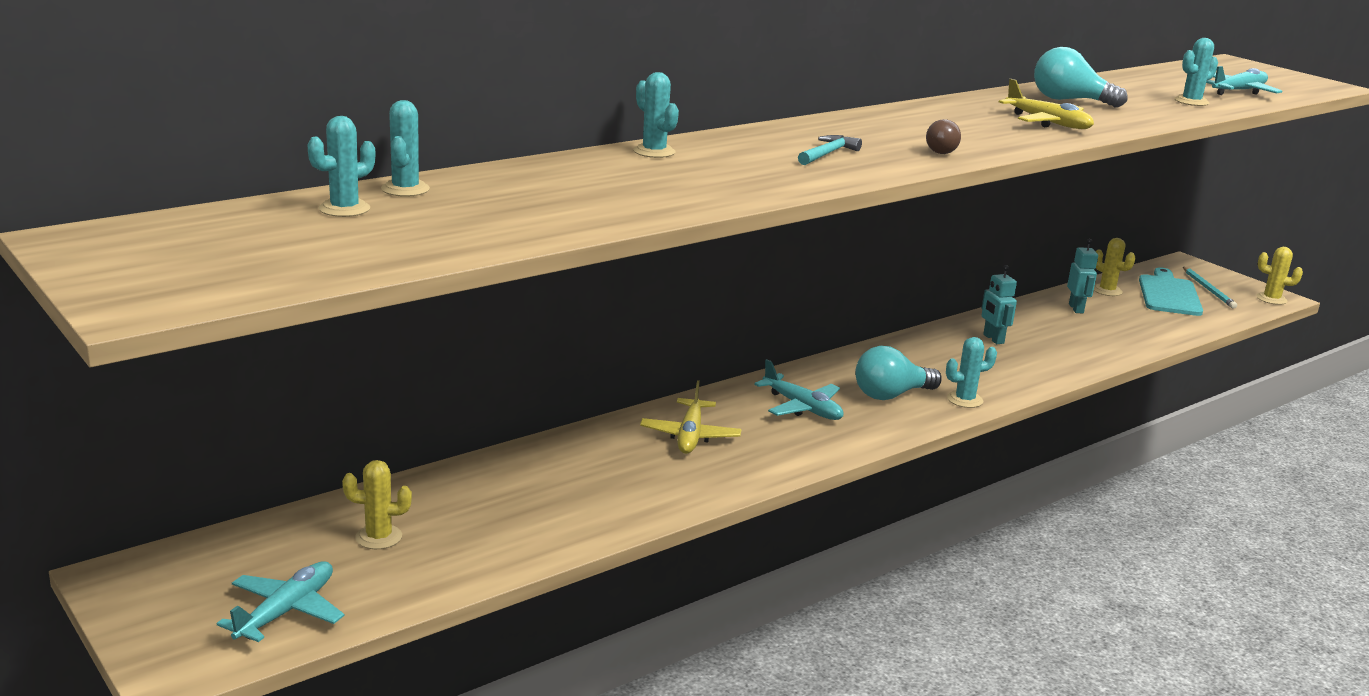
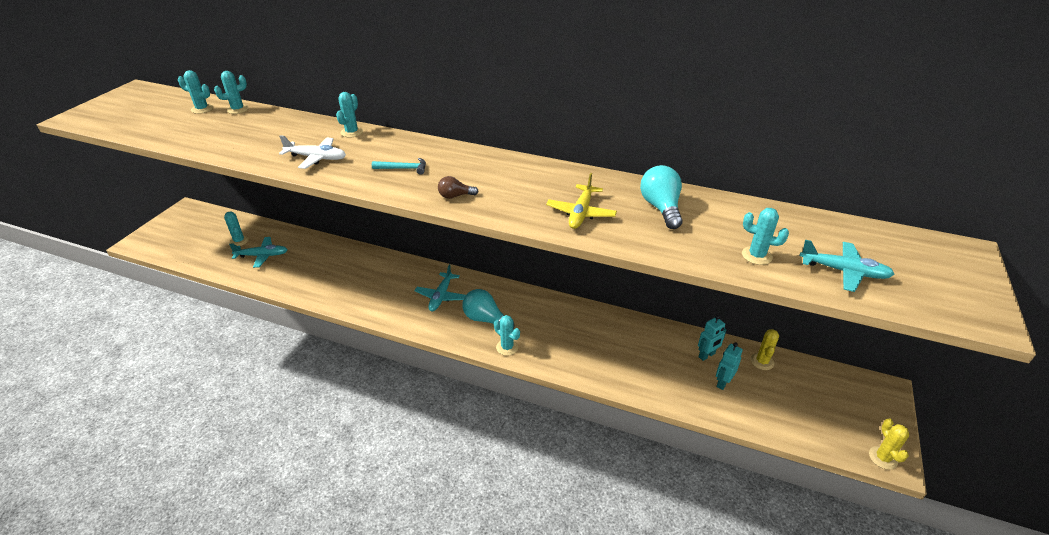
camera: 60 degrees right, 15 degrees up
turquoise plane [217,561,344,642] -> turquoise plane moved to [229,237,288,268]
yellow cactus [342,460,412,549] -> turquoise cactus [224,212,249,246]
yellow plane [640,380,741,454] -> none
turquoise robot [982,265,1017,344] -> turquoise robot moved to [716,343,743,390]
turquoise cutting board [1139,267,1203,316] -> none
turquoise pencil [1183,267,1237,309] -> none
none -> white plane [279,135,346,169]

